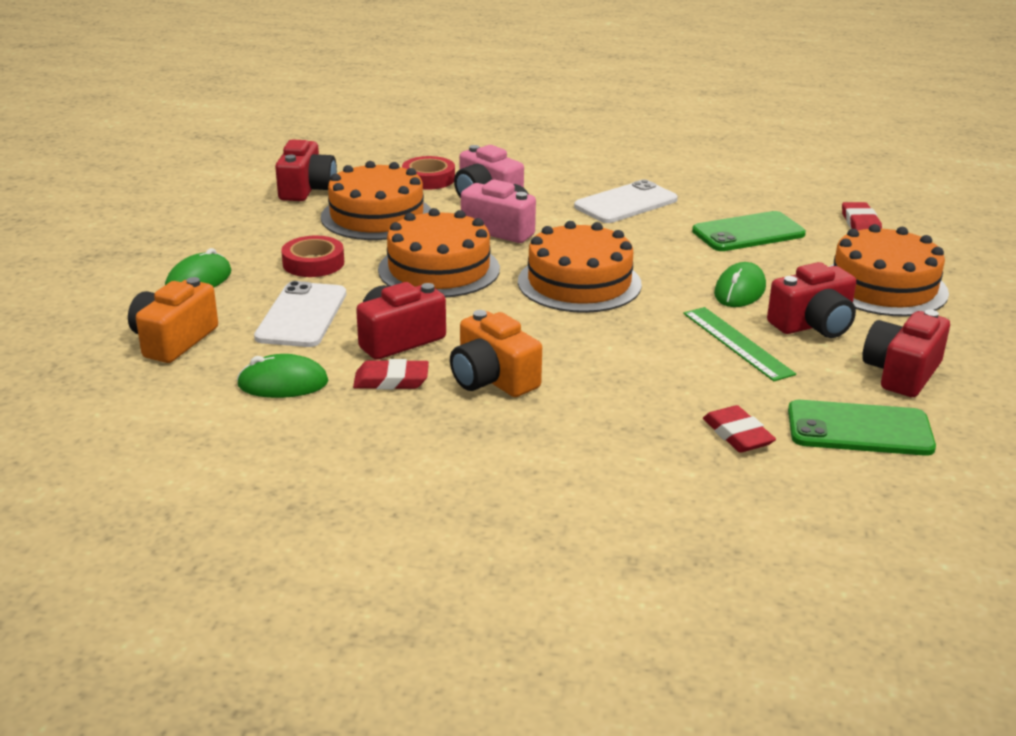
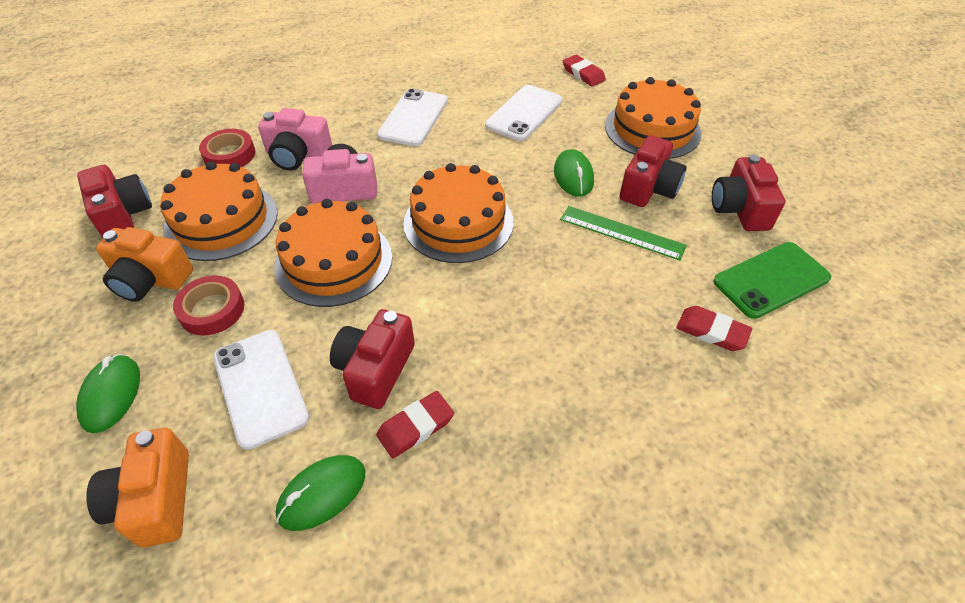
camera: 35 degrees left, 20 degrees up
orange camera [450,310,542,397] -> orange camera moved to [96,227,193,302]
green phone [692,211,806,251] -> white phone [485,85,562,141]

